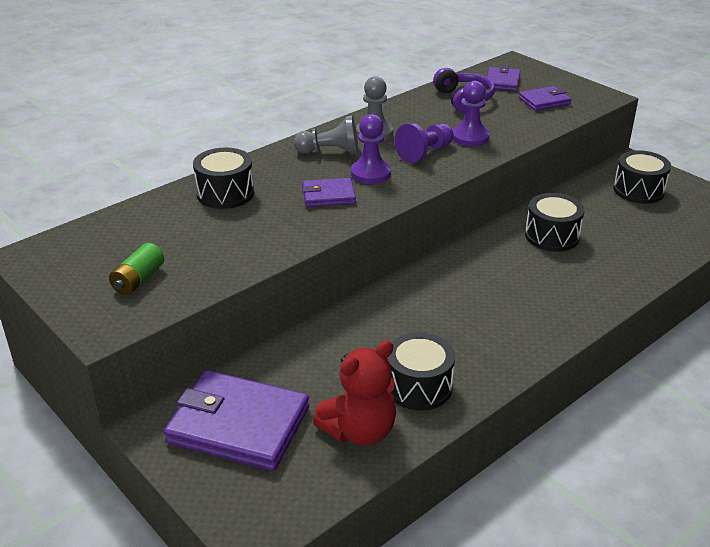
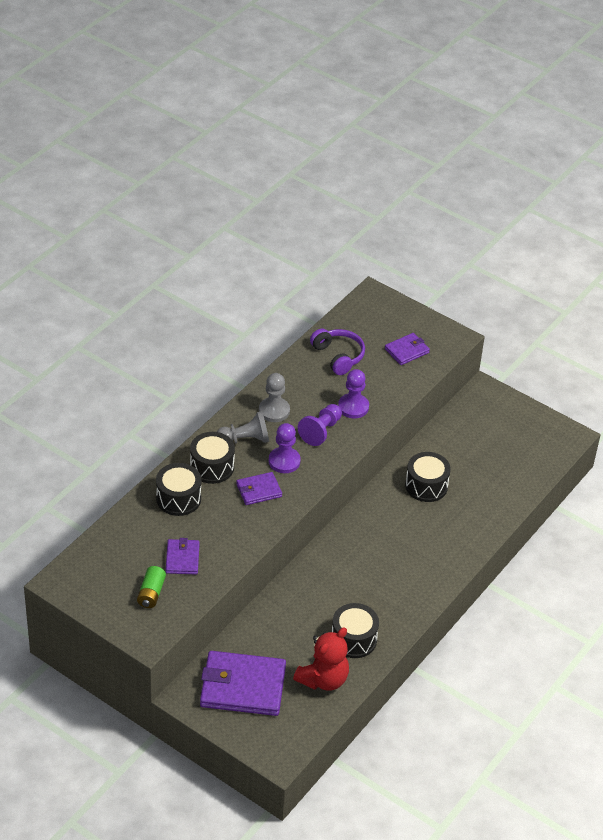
camera: 15 degrees left, 10 degrees up
purple wallet [485,66,520,91] -> purple wallet moved to [166,538,200,574]
black drum [613,150,671,204] -> black drum moved to [190,432,235,484]

